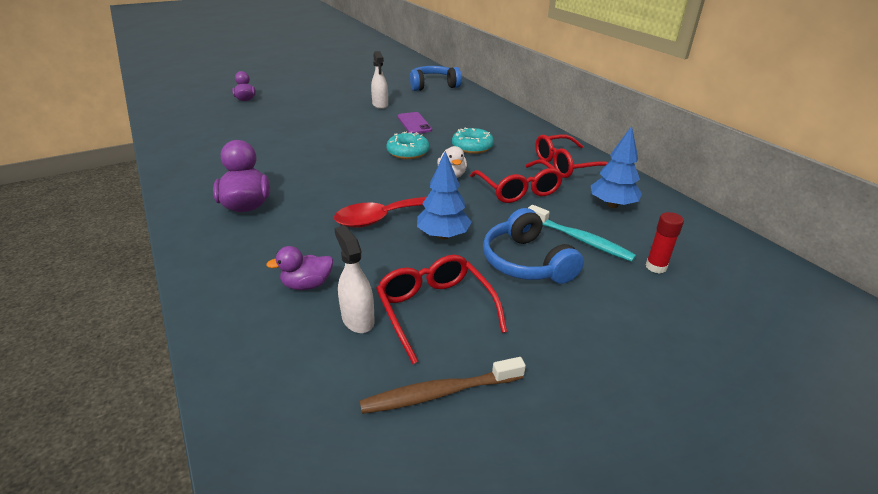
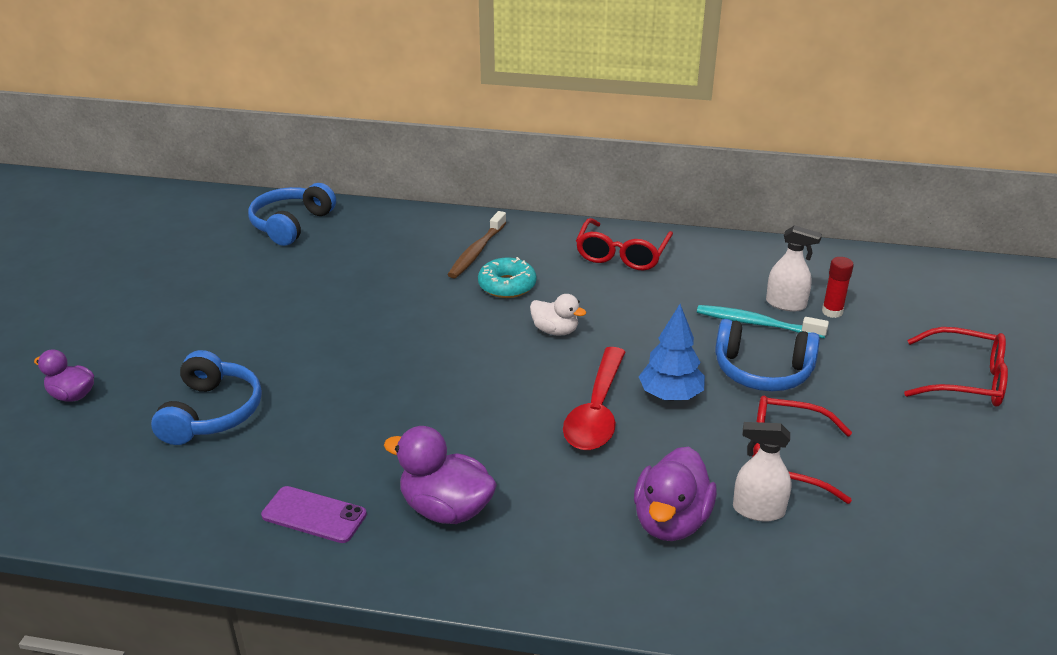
camera: 50 degrees left, 0 degrees up
purple duck [266,246,333,290] -> purple duck [634,447,717,541], size x1.61
brown toothbrush [360,357,526,414] -> brown toothbrush moved to [448,211,507,279]
white spray bottle [371,51,388,109] -> white spray bottle moved to [766,225,822,312]
turquoise donut [386,132,429,159] -> none
purple phone [398,112,432,133] -> purple phone moved to [261,486,367,543]
red glasses [470,159,563,203] -> red glasses moved to [904,327,1008,407]
turquoise toothbrush [528,205,636,262] -> turquoise toothbrush turned 150 degrees counterclockwise [697,305,829,339]
blue tree [591,126,642,208] -> none
none -> blue headphones [151,350,262,445]

